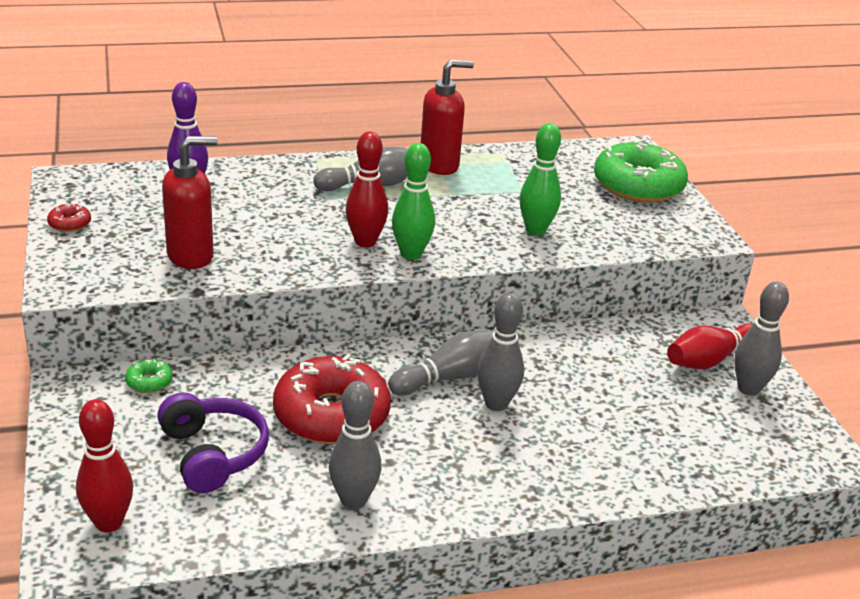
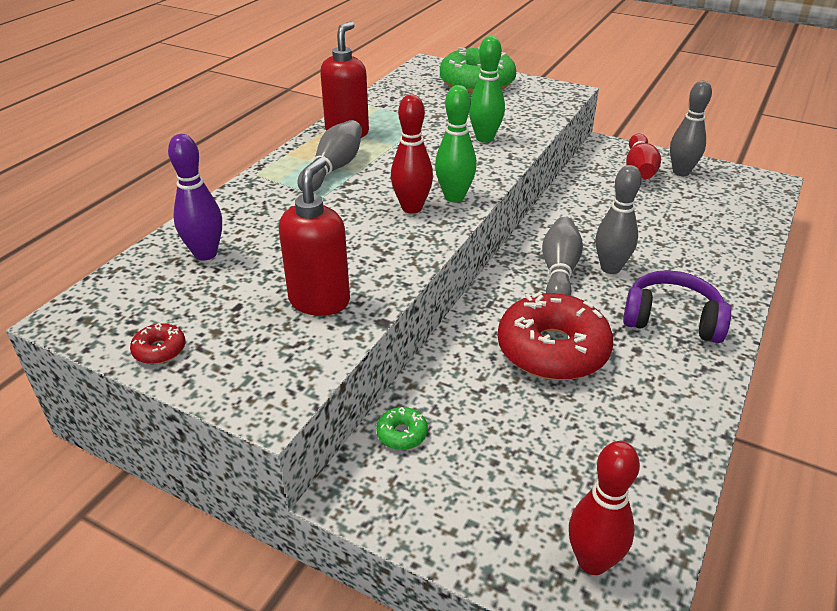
camera: 45 degrees left, 5 degrees up
purple headphones [157,392,269,493] -> purple headphones moved to [623,270,731,343]
grey bowling pin [328,381,382,509] -> none

